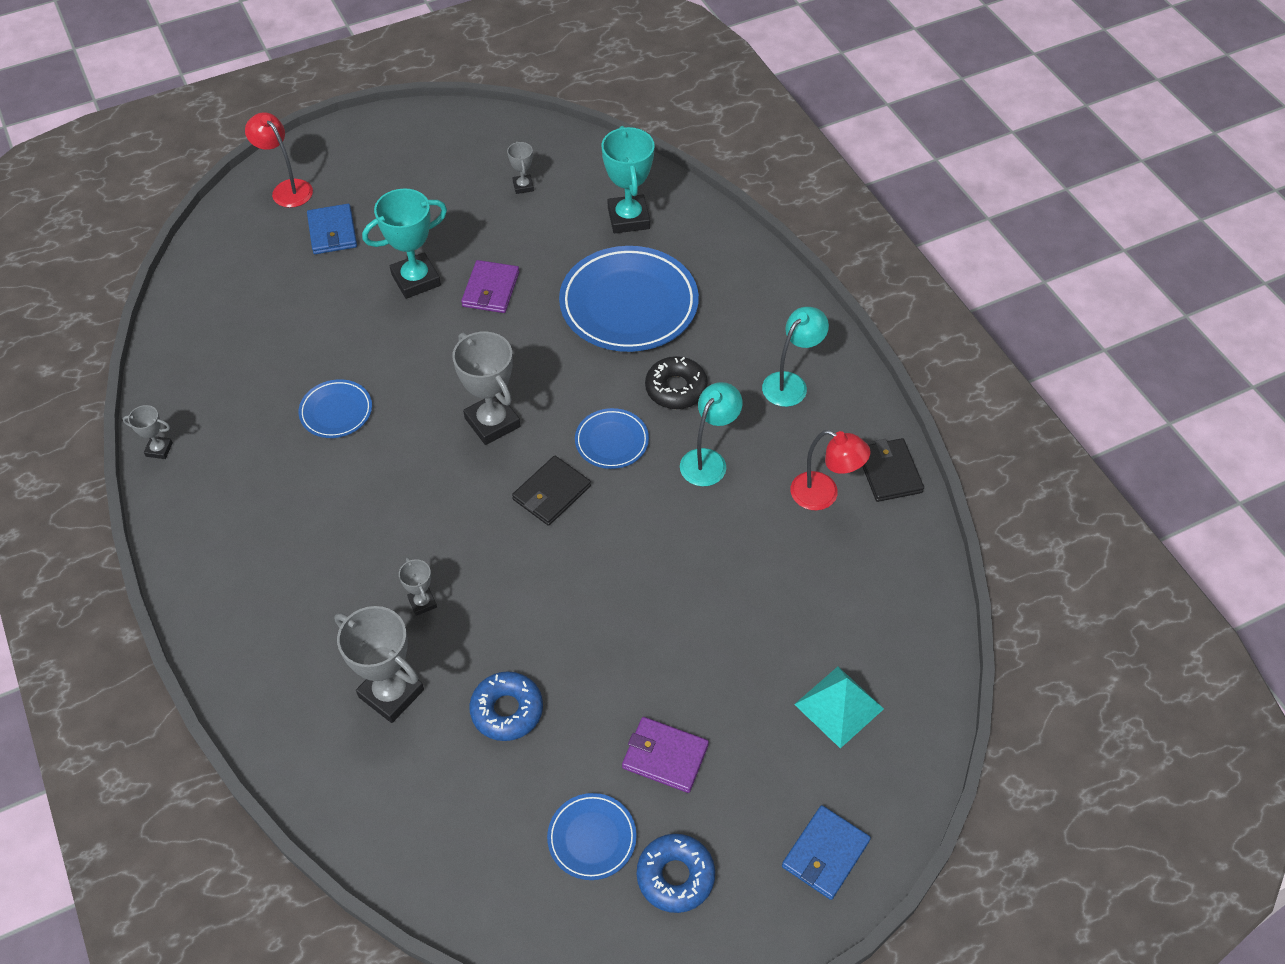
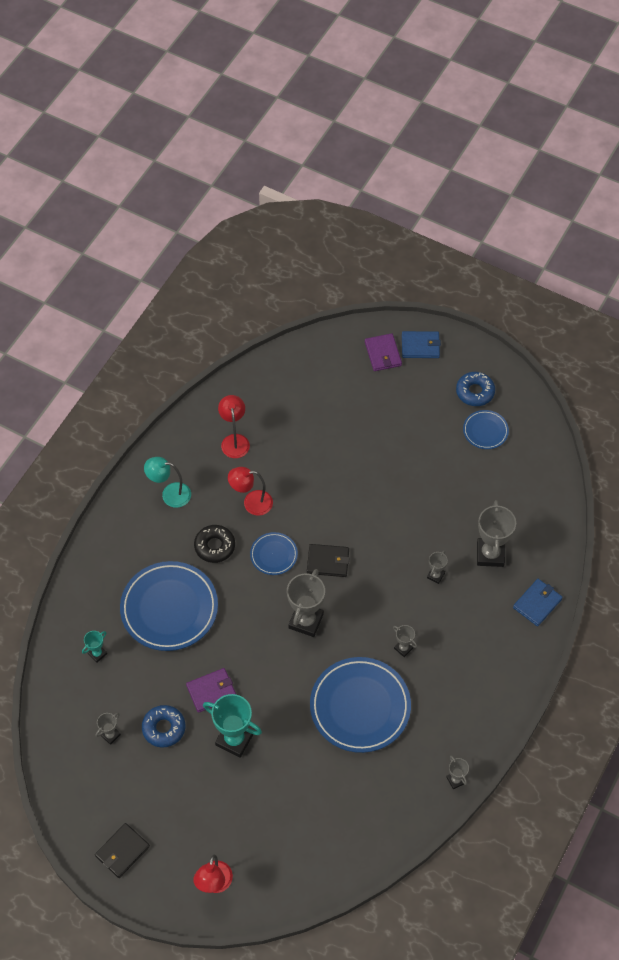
camera: 125 degrees left, 5 degrees up
blue plate [298,379,372,438] -> blue plate [310,657,411,753], size x2.02
blue wallet [307,204,357,254] -> blue wallet moved to [513,579,563,626]
blue donut [469,671,543,741] -> blue donut moved to [142,705,185,747]
turquoise trophy [601,126,655,233] -> turquoise trophy [82,631,107,663], size x0.50
purple wallet [622,717,709,793] -> purple wallet moved to [365,333,402,371]
turquoise lamp [680,382,743,486] -> red lamp [228,467,273,516]
turquoise pyramid [794,667,884,748] -> none
black wallet [862,438,924,502] -> black wallet moved to [95,823,150,878]
none -> grey trophy [393,625,417,657]

